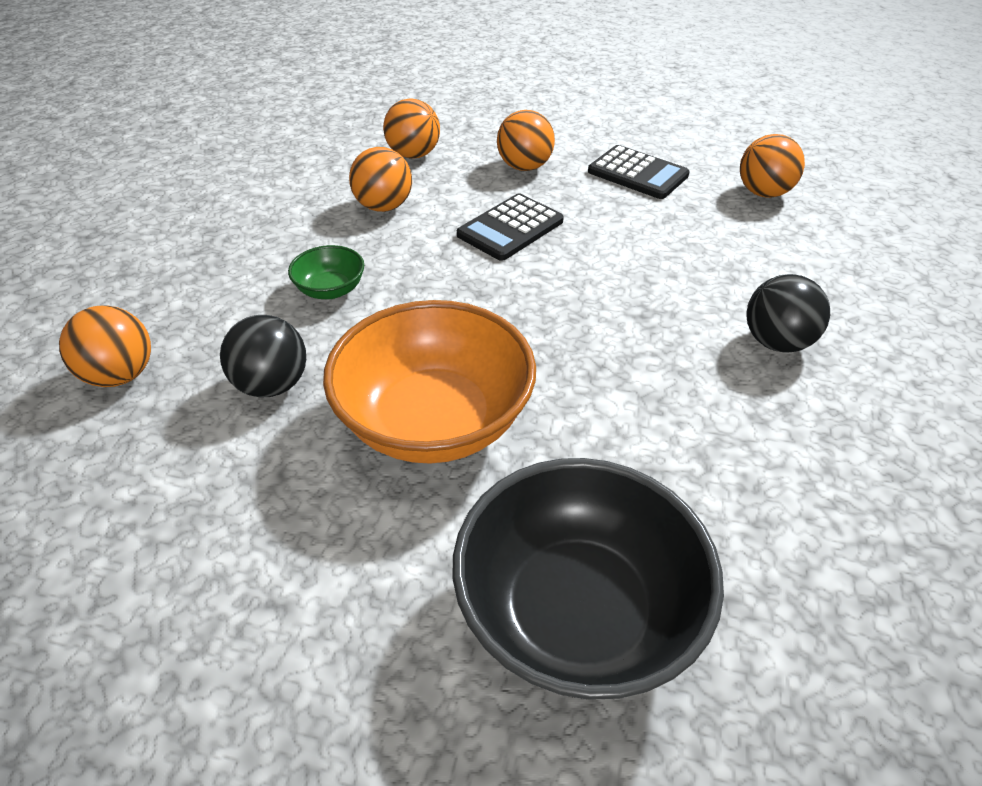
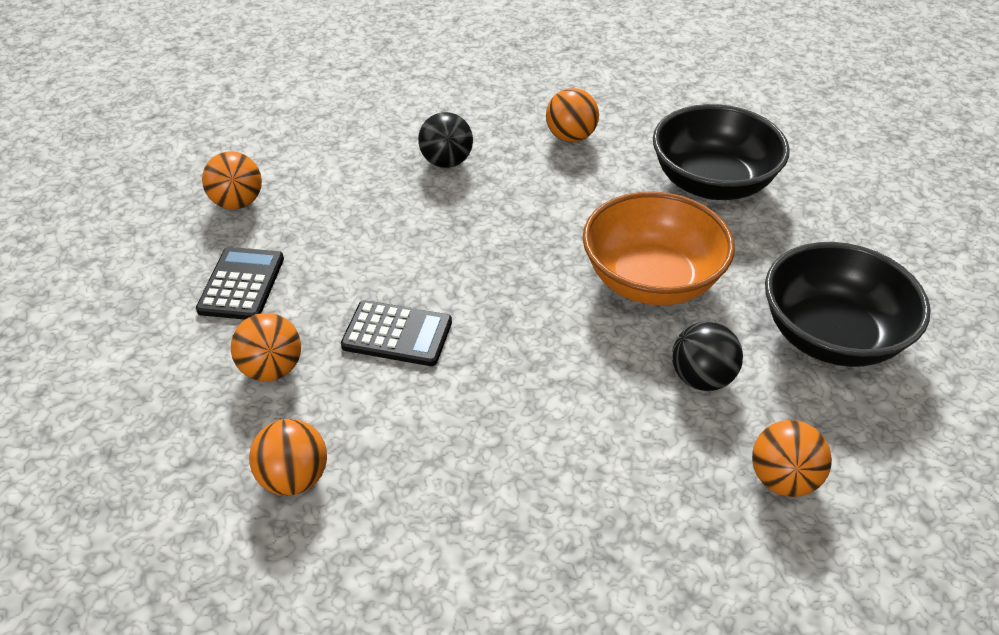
camera: 120 degrees left, 0 degrees up
green bowl [288,245,364,299] -> none
orange ball [349,147,412,212] -> orange ball moved to [546,88,599,142]
none -> black bowl [765,242,931,367]

